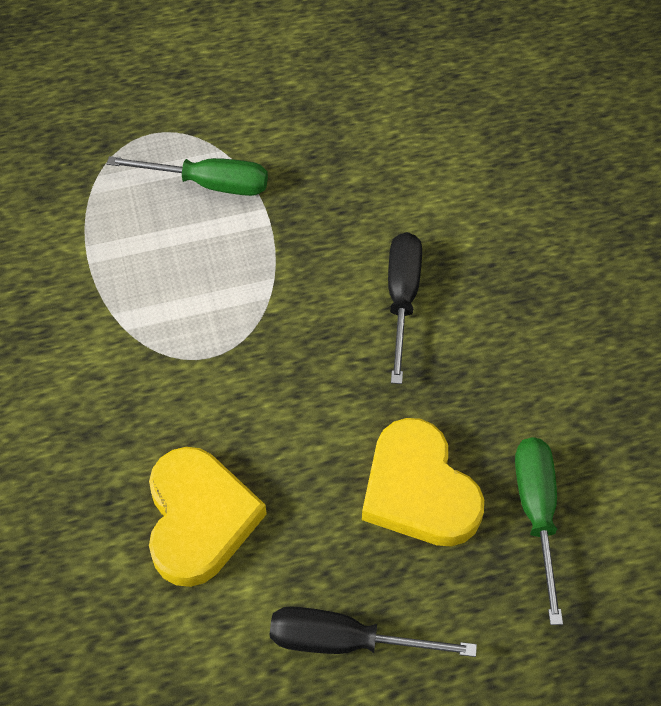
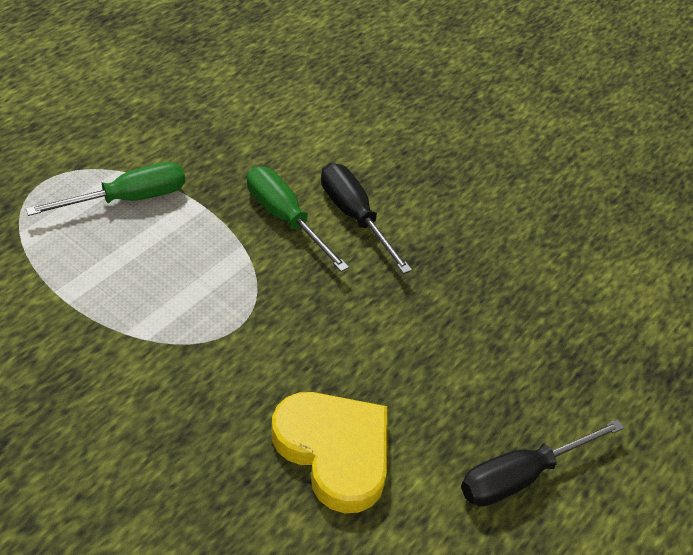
camera: 40 degrees left, 10 degrees down
yellow heart [362,418,484,547] -> none
green screwdriver [515,437,563,625] -> green screwdriver moved to [247,166,349,272]

